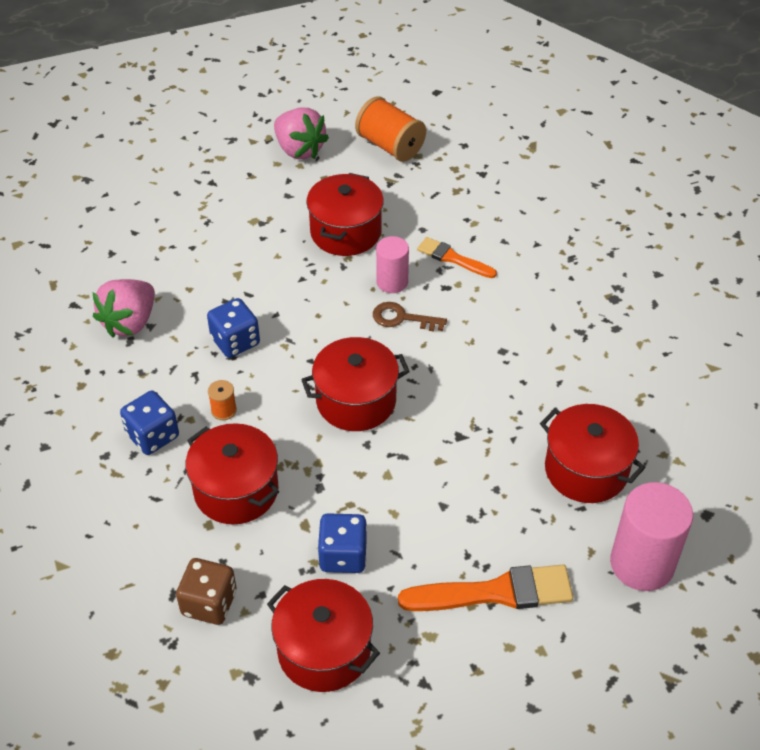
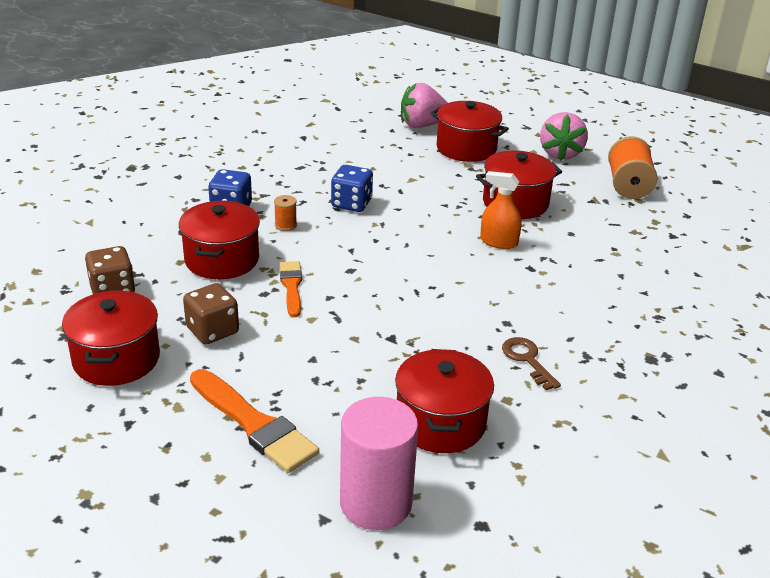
camera: 50 degrees right, 15 degrees down
pink strawberry [93,279,155,337] -> pink strawberry moved to [401,83,448,128]
red pot [301,337,410,431] -> red pot moved to [431,101,509,162]
blue dice [318,513,367,573] -> brown dice [183,283,239,344]
brown key [373,302,447,331] -> brown key moved to [502,337,561,390]
pink cylinder [376,236,409,293] -> orange spray bottle [480,171,522,249]
orange brush [417,237,497,278] -> orange brush moved to [280,261,302,317]

